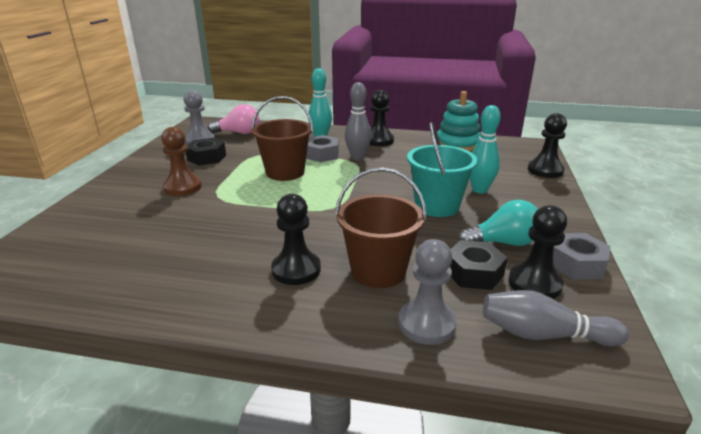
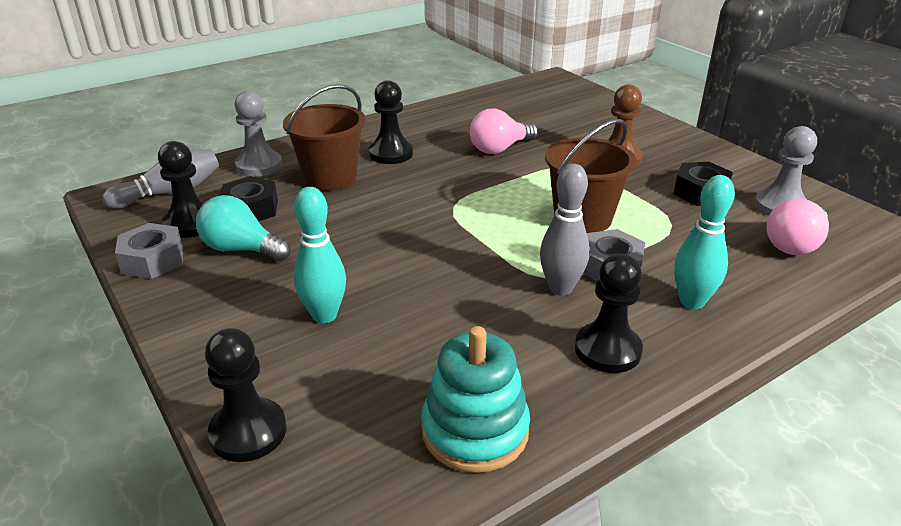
camera: 135 degrees right, 5 degrees up
turquoise bucket [407,122,478,217] -> none
turquoise light bulb [458,200,538,246] -> turquoise light bulb turned 75 degrees clockwise [196,195,291,261]
none -> pink light bulb [470,109,538,154]

